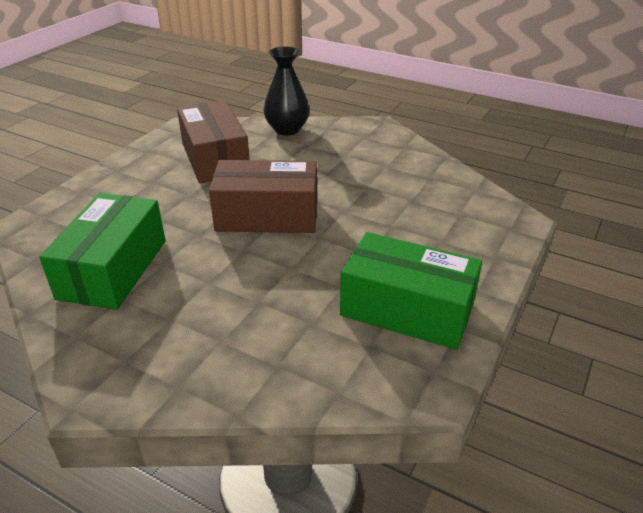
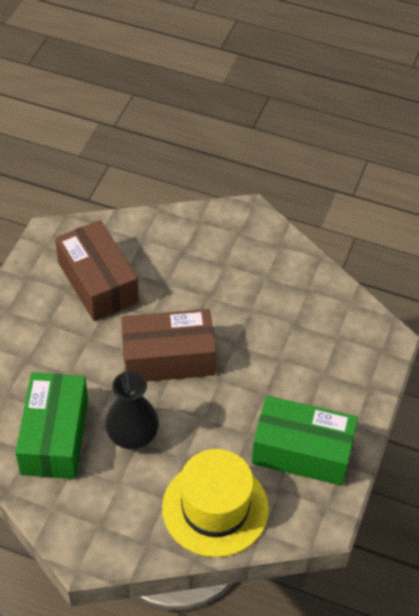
camera: 10 degrees left, 15 degrees up
black vase [264,46,309,135] -> black vase moved to [105,371,159,450]
none -> yellow hat [162,449,269,557]

